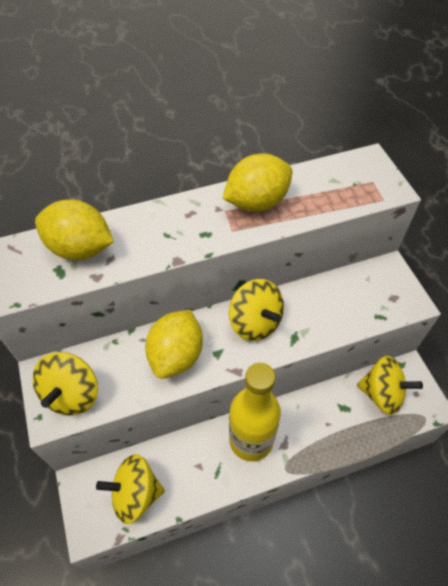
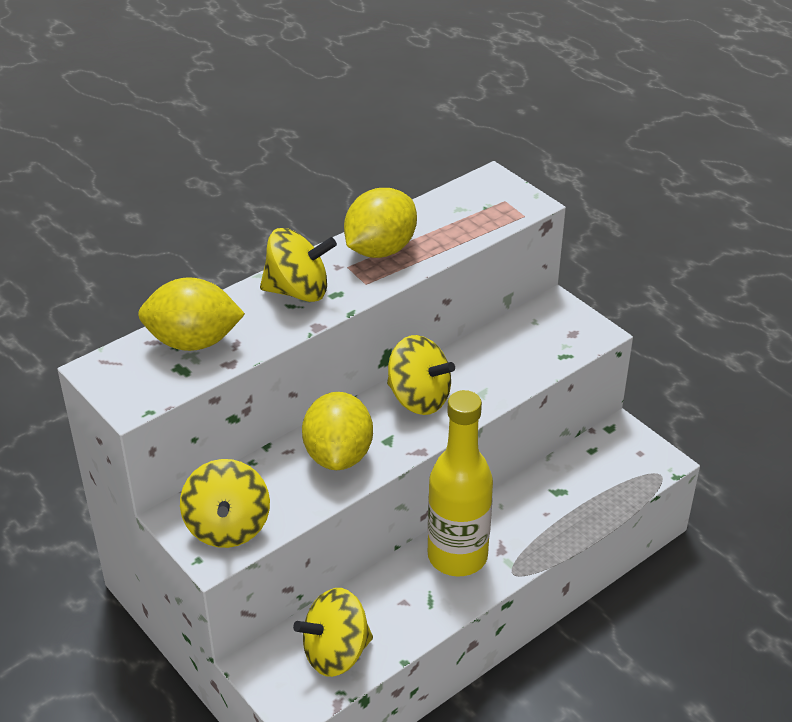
camera: 20 degrees left, 15 degrees down
yellow spinning top [357,356,423,415] -> yellow spinning top moved to [260,228,337,302]

